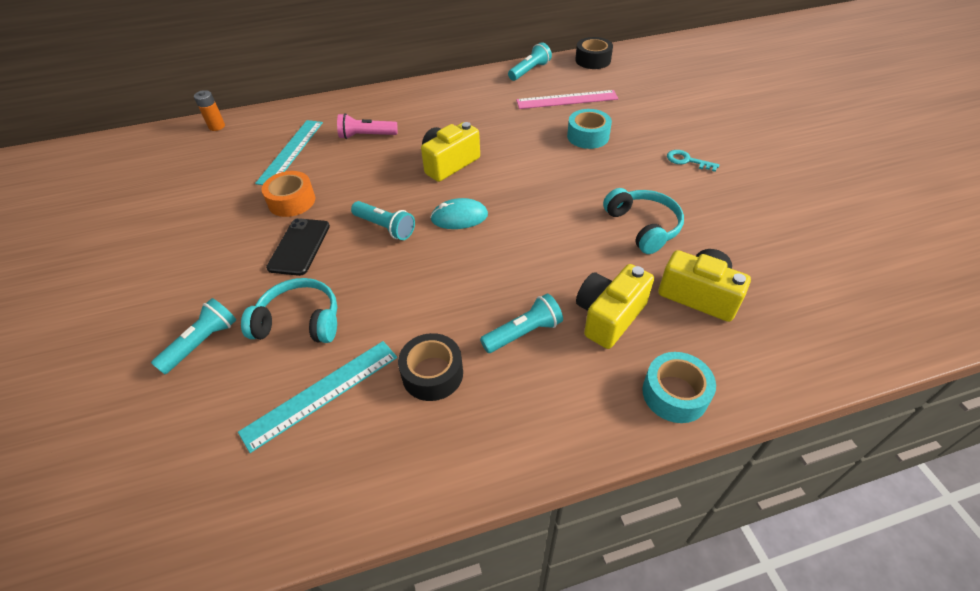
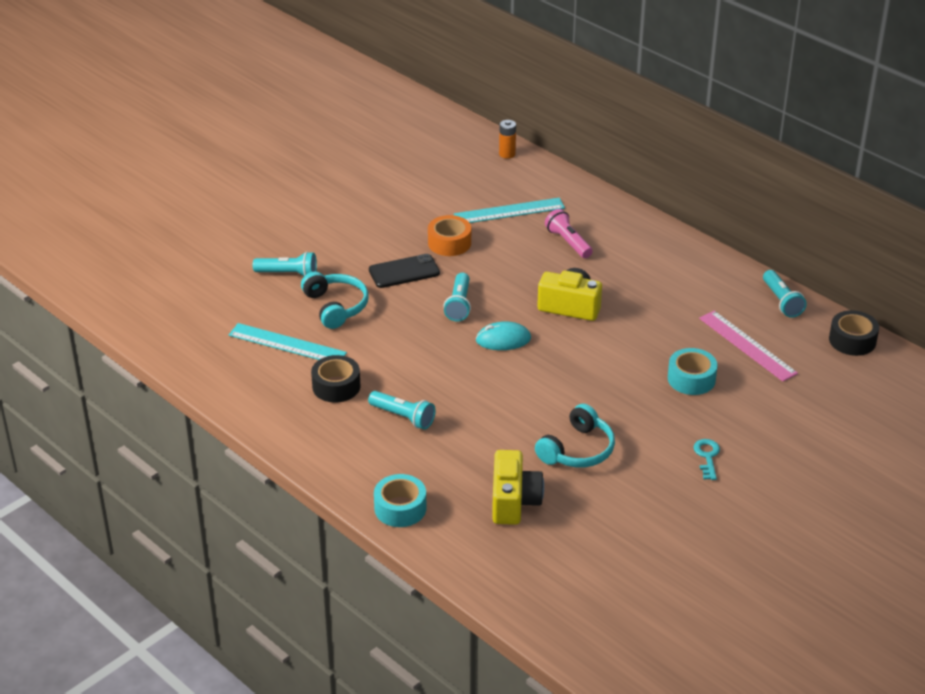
camera: 60 degrees right, 10 degrees down
turquoise mouse [430,198,488,229] -> turquoise mouse turned 60 degrees counterclockwise [476,322,531,350]
turquoise flashlight [508,42,552,81] -> turquoise flashlight turned 60 degrees clockwise [763,270,807,318]
yellow camera [576,264,654,349] -> none

